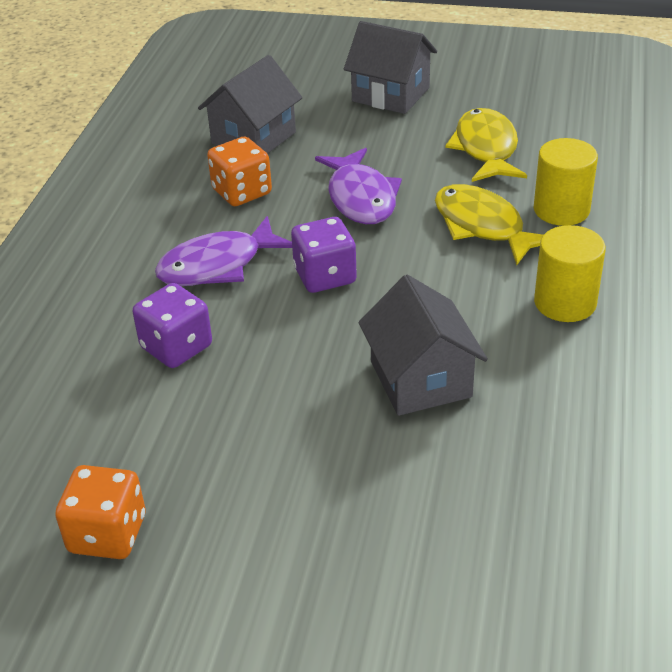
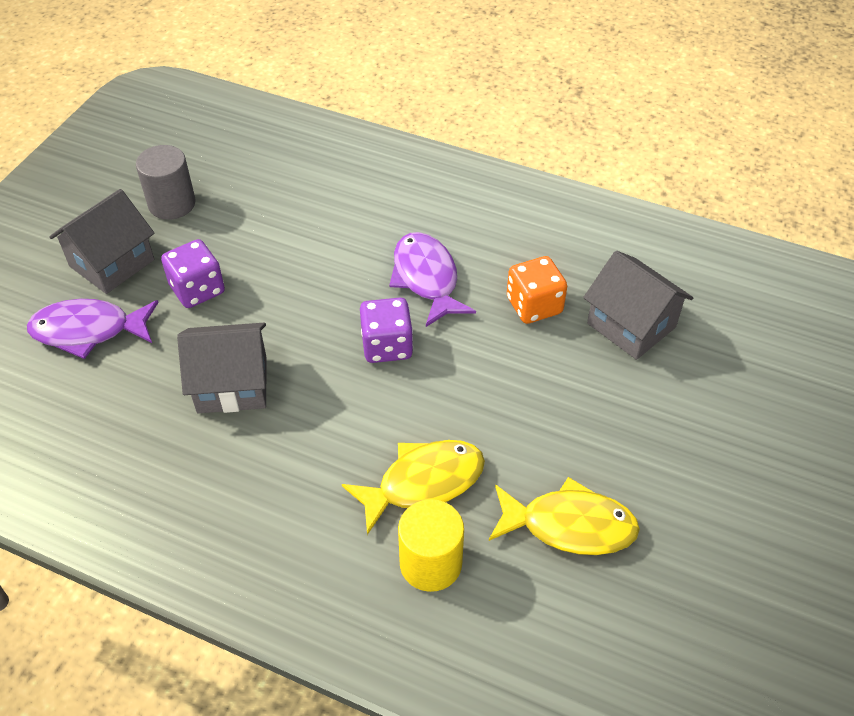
camera: 100 degrees right, 10 degrees up
orange dice [55,465,145,559] -> grey cylinder [136,145,196,220]
purple dice [133,283,212,368] -> purple dice moved to [161,239,225,308]
purple fish [315,148,402,224] -> purple fish moved to [27,299,159,359]
grey house [344,21,437,114] -> grey house moved to [49,189,154,294]
yellow cylinder [534,225,606,322] -> none

